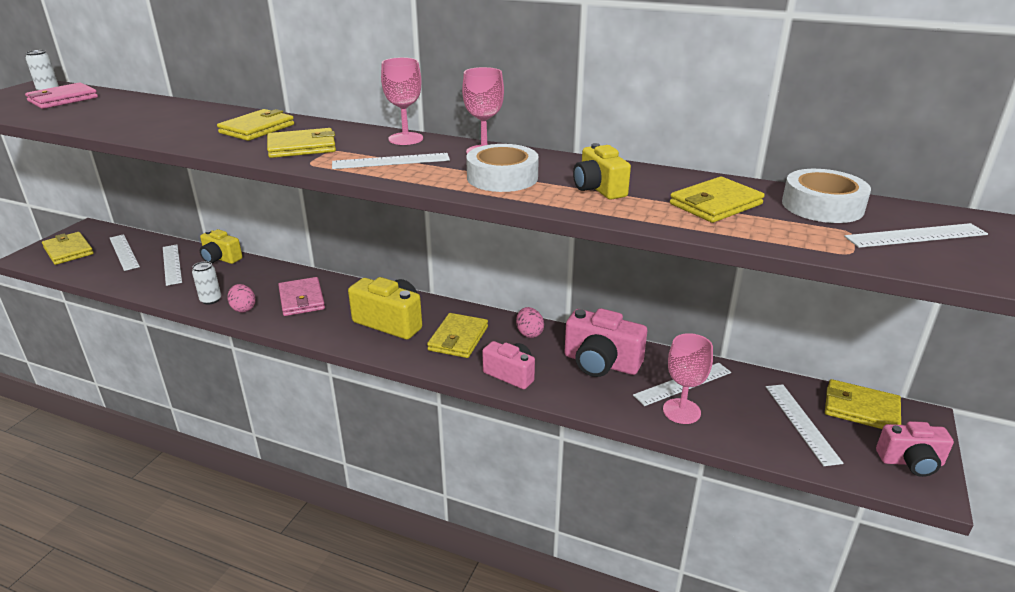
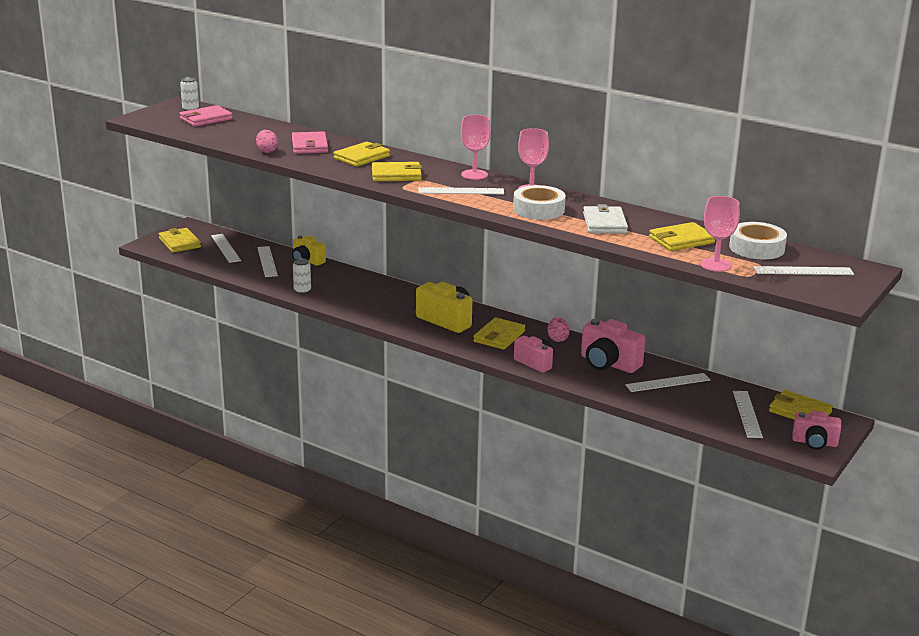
camera: 10 degrees right, 5 degrees down
pink egg [228,284,256,313] -> pink egg moved to [256,130,278,153]
pink wallet [278,277,325,316] -> pink wallet moved to [292,131,328,154]
yellow camera [573,143,631,200] -> white wallet [583,204,628,233]
pink goblet [663,333,713,424] -> pink goblet moved to [700,196,740,272]

